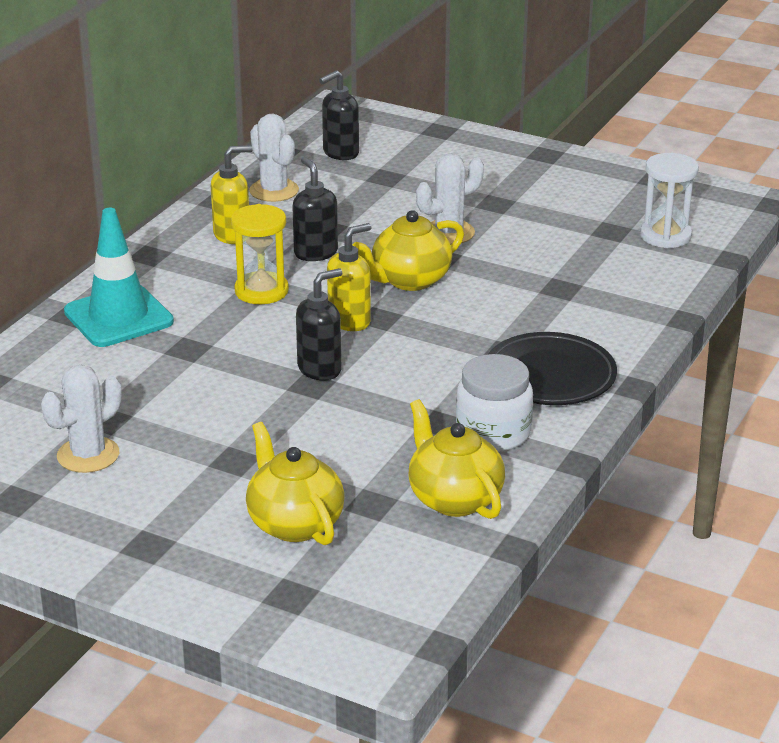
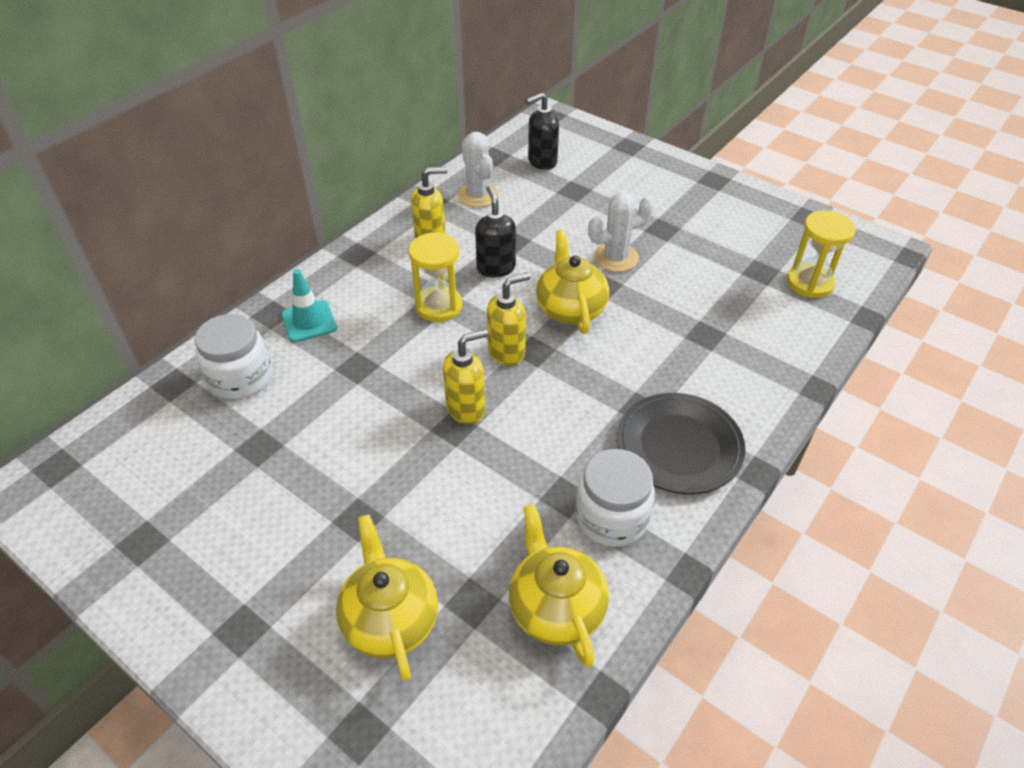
camera: 10 degrees right, 15 degrees up
white cactus [41,365,122,473] -> none
turquoise traffic cone [64,208,174,347] -> turquoise traffic cone [282,269,337,342], size x0.62
black soap dispenser [296,269,342,380] -> yellow soap dispenser [443,329,488,424]
yellow teapot [352,210,464,291] -> yellow teapot turned 105 degrees clockwise [536,230,609,334]
white hourglass [640,153,699,248] -> yellow hourglass [787,210,856,298]
none -> white jar [195,314,272,399]

